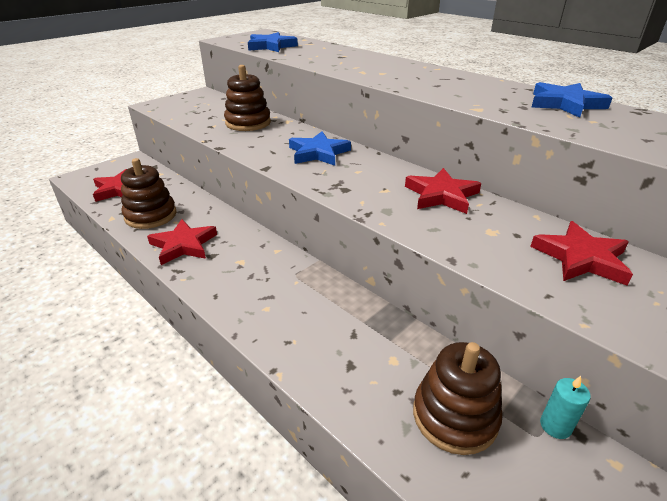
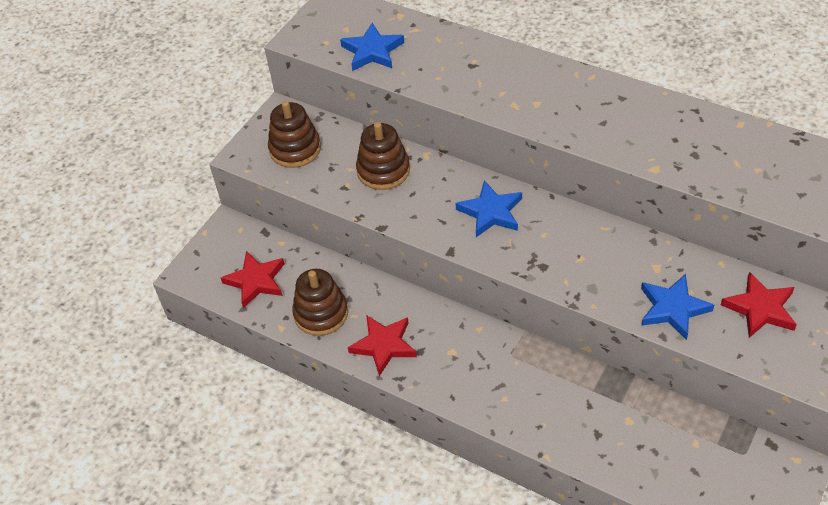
camera: 10 degrees left, 15 degrees up
red star [405,168,481,214] -> none
brown stacking toy [413,342,503,455] -> brown stacking toy moved to [268,101,321,168]
blue star [532,82,612,118] -> blue star moved to [641,274,714,340]
turquoise candle [540,376,591,439] -> none

